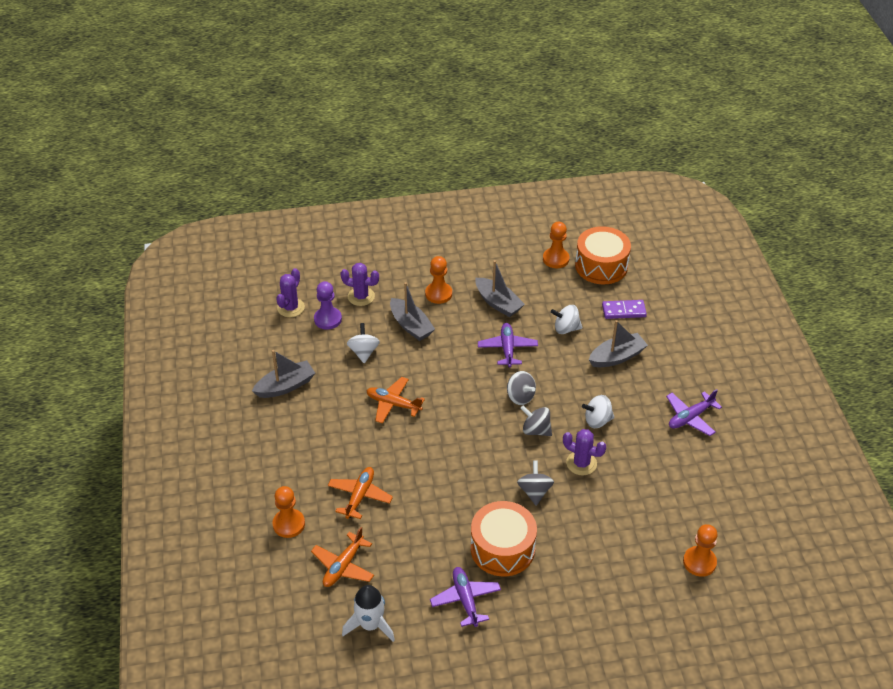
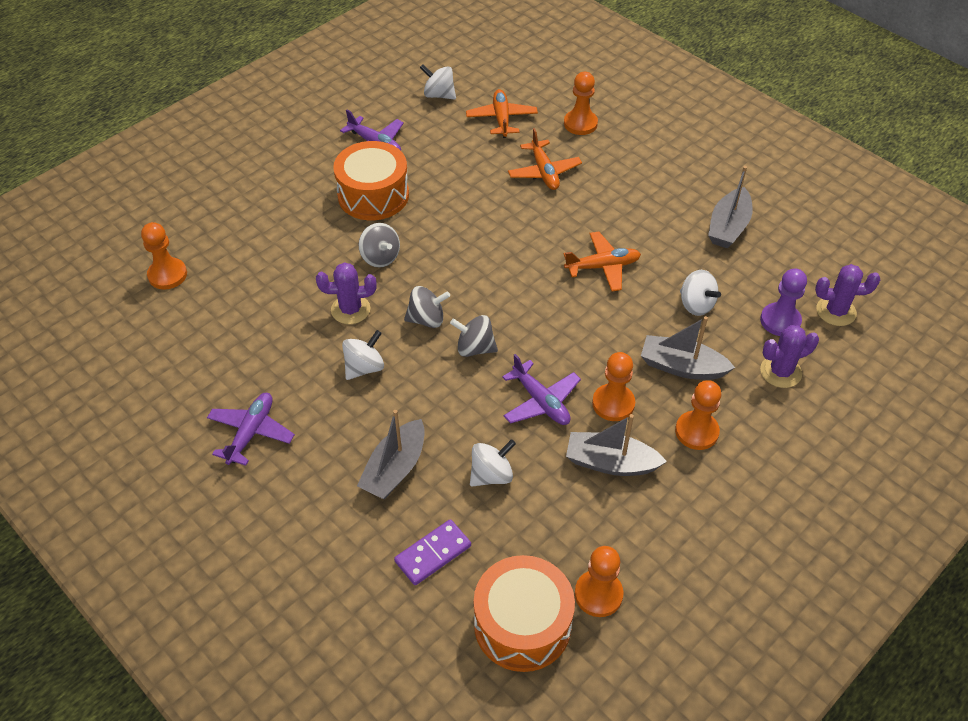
camera: 145 degrees right, 5 degrees up
purple cactus [276,268,305,317] -> purple cactus turned 75 degrees counterclockwise [815,264,880,326]
white rocket [342,585,395,642] -> white spinning top [420,64,456,100]
none -> orange pawn [592,352,635,421]

